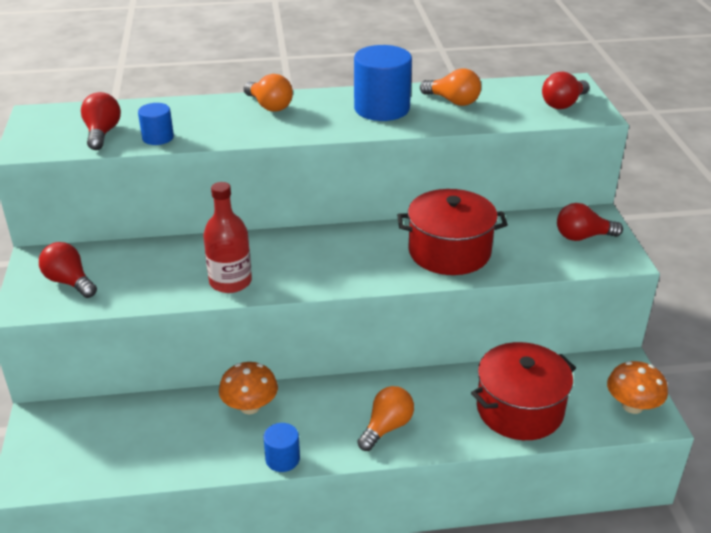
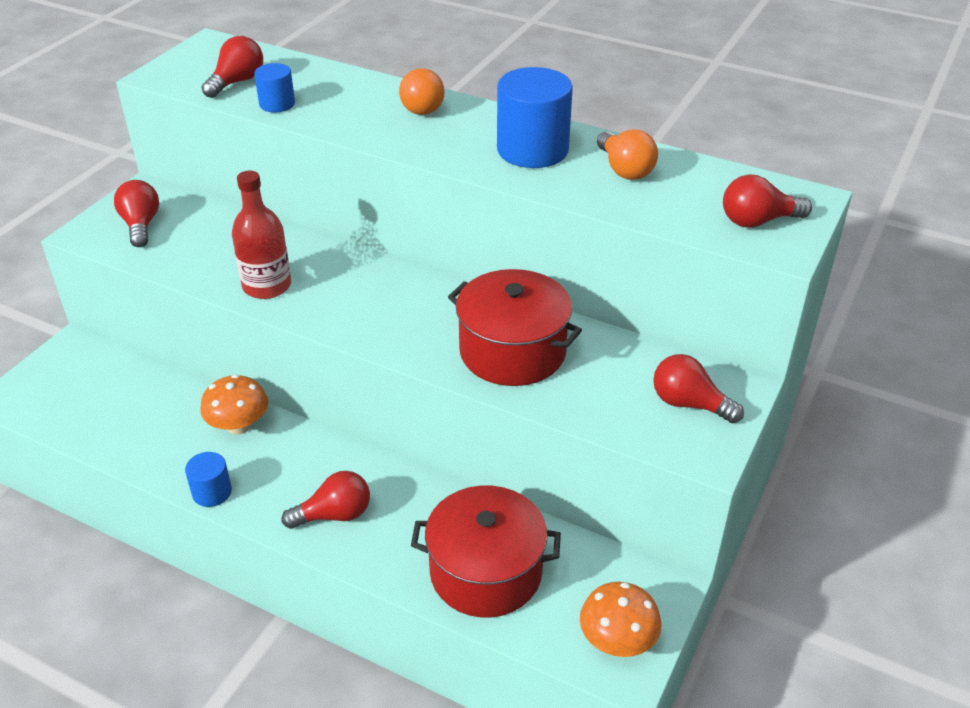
camera: 35 degrees right, 5 degrees up
orange light bulb [357,386,414,451] -> red light bulb [282,471,370,529]

